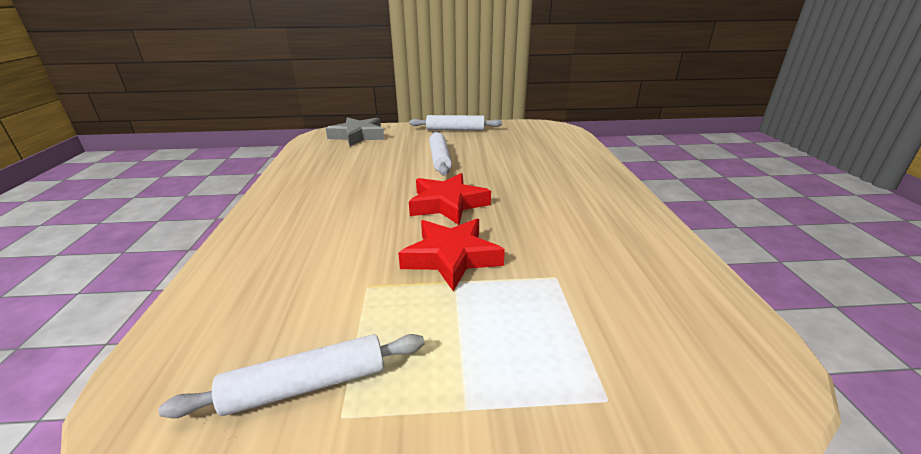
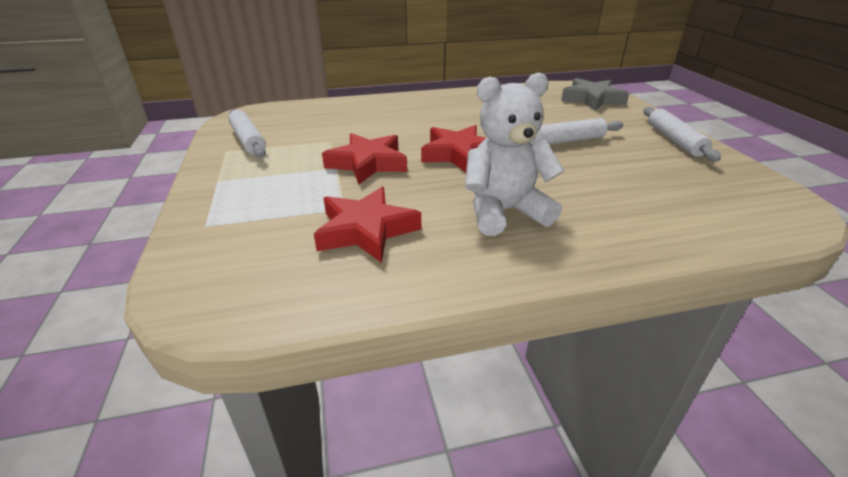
camera: 80 degrees right, 5 degrees up
none -> red star [314,187,421,263]
none -> white teddy bear [465,72,564,236]

